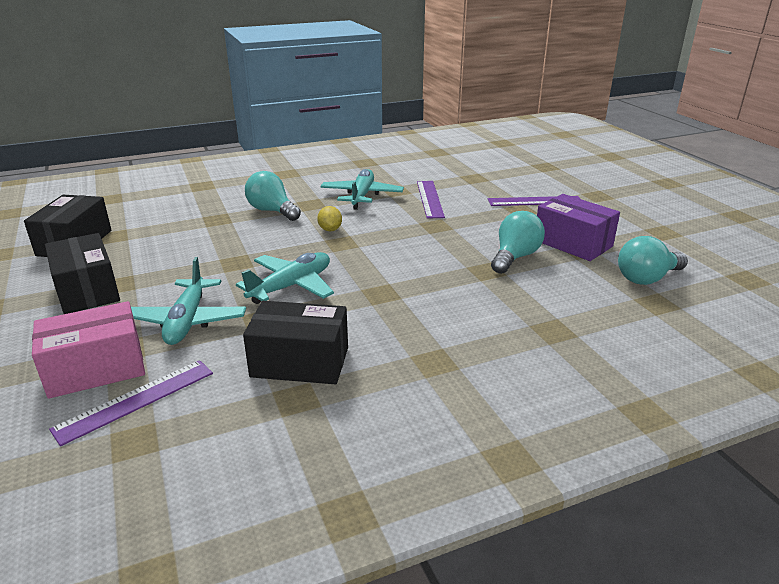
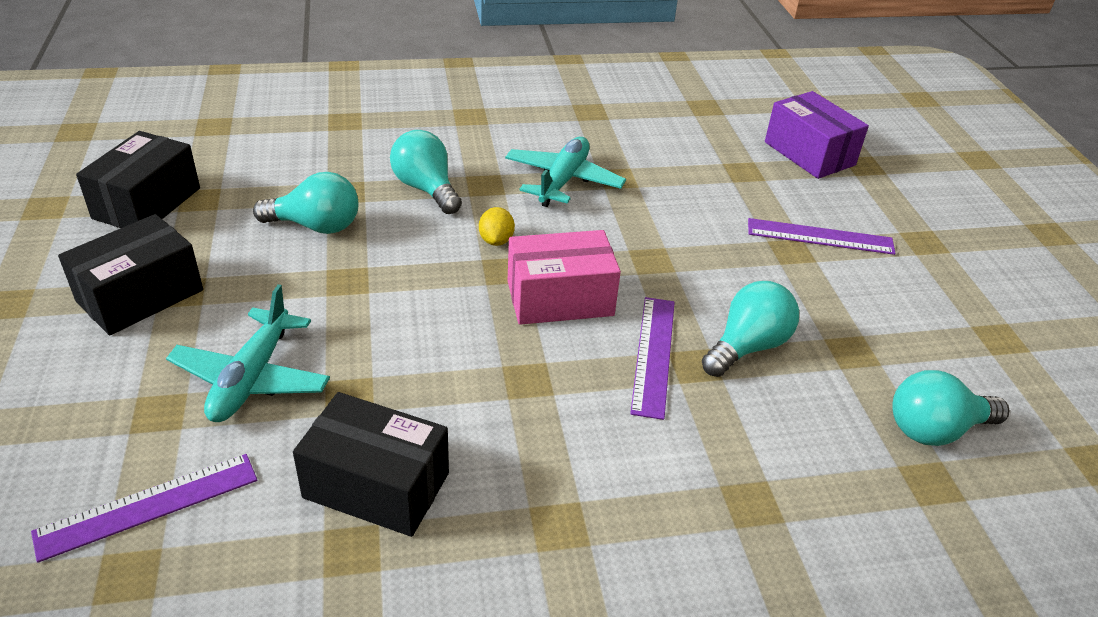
camera: 10 degrees right, 10 degrees up
pink box [32,301,145,399] -> pink box moved to [508,230,621,325]
black box [45,233,120,314] -> black box turned 60 degrees clockwise [58,214,203,335]
turquoise plane [236,252,334,304] -> none
purple ruler [417,181,445,219] -> purple ruler moved to [630,297,675,420]
purple box [537,194,620,261] -> purple box moved to [765,91,869,179]
none -> turquoise light bulb [253,172,358,234]

